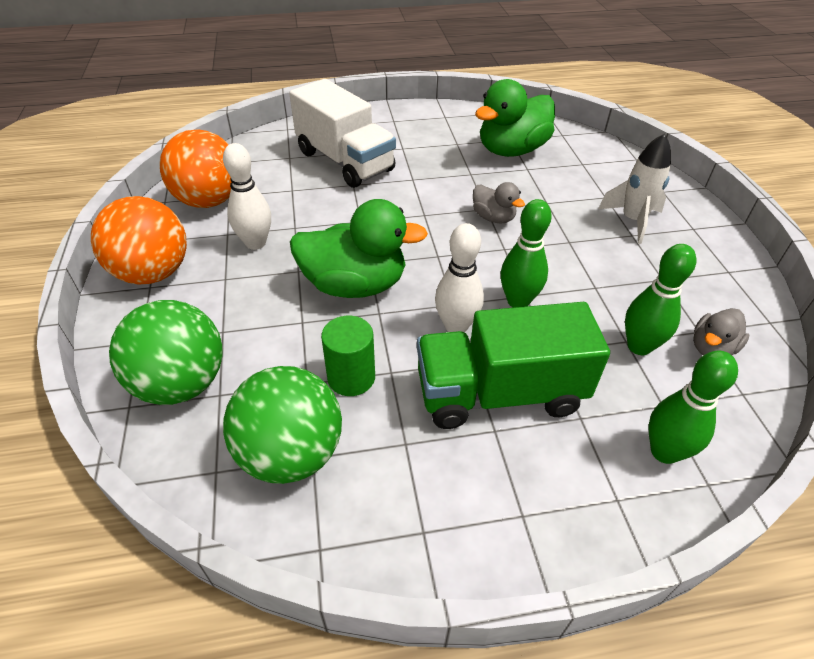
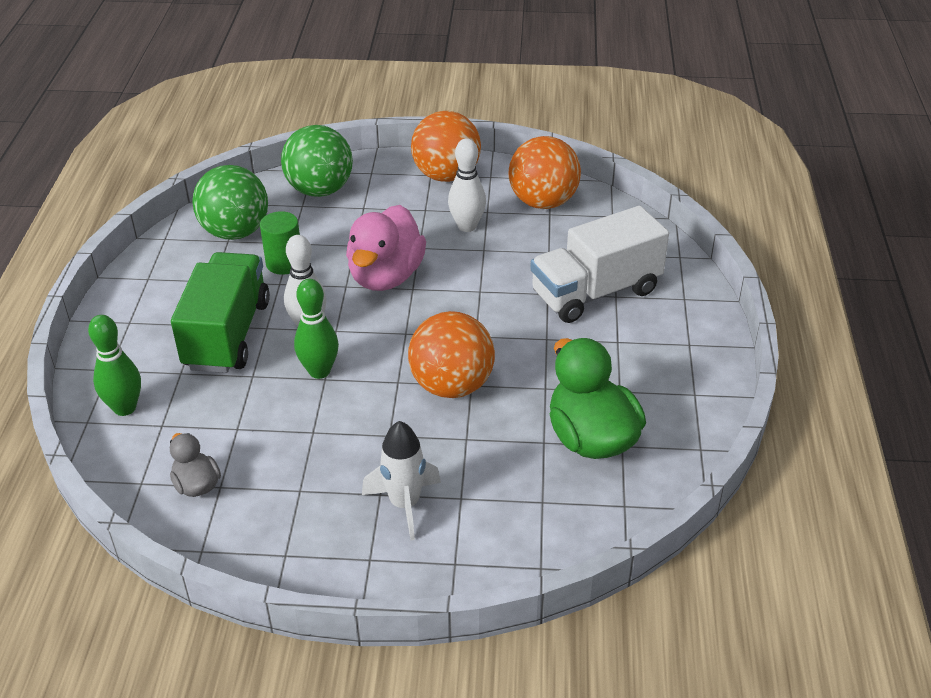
camera: 105 degrees right, 5 degrees down
green duck [290,199,428,298] -> pink duck [346,205,426,291]
grey duck [473,182,525,224] -> orange ball [408,311,495,398]
green bowling pin [625,244,696,355] -> none

